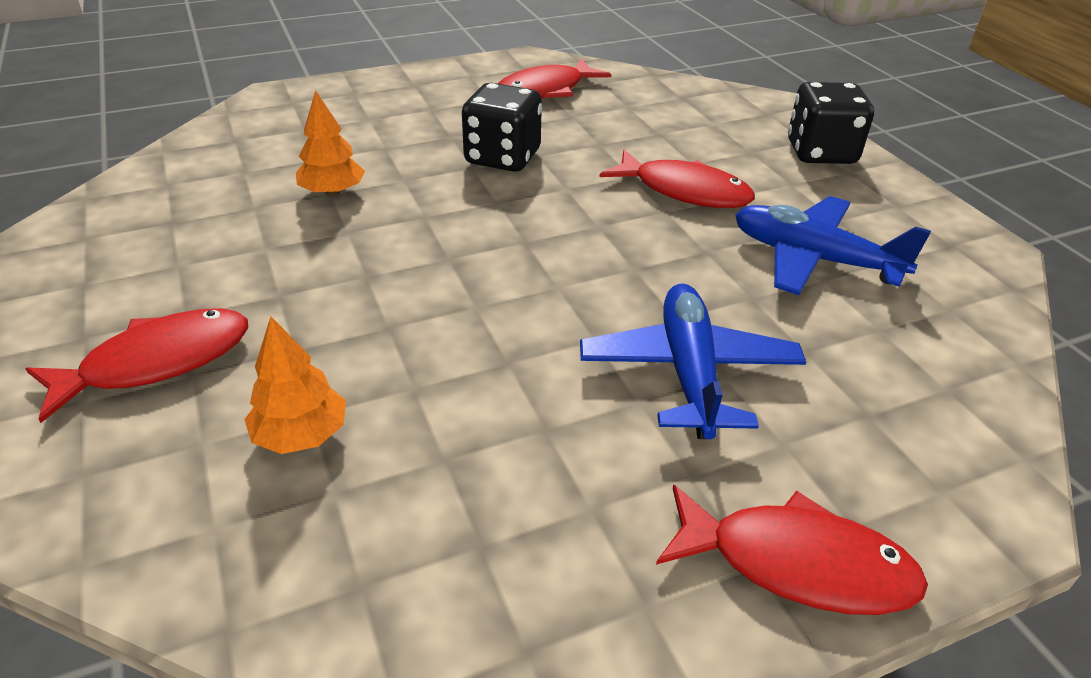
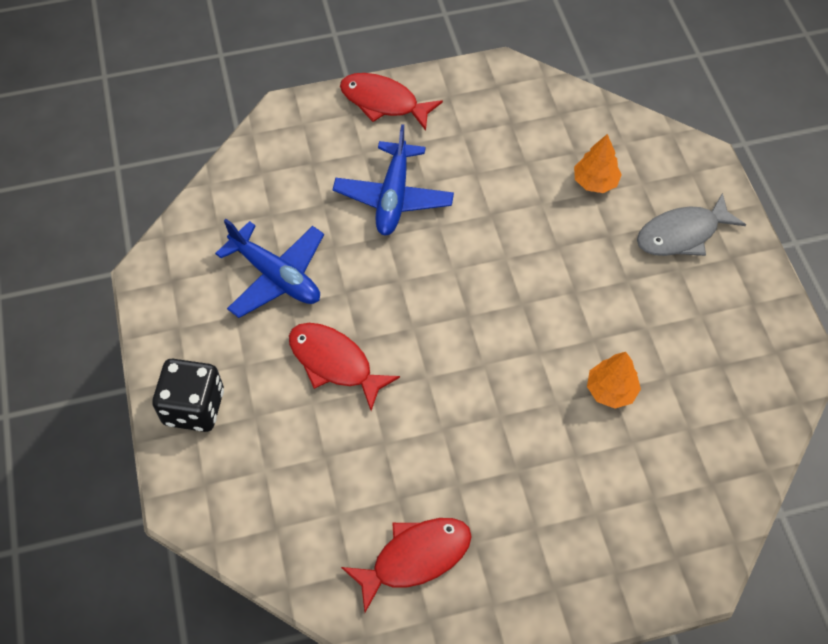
camera: 170 degrees left, 20 degrees up
red fish [26,308,248,423] -> grey fish [637,193,746,256]
black dice [462,83,542,172] -> none

